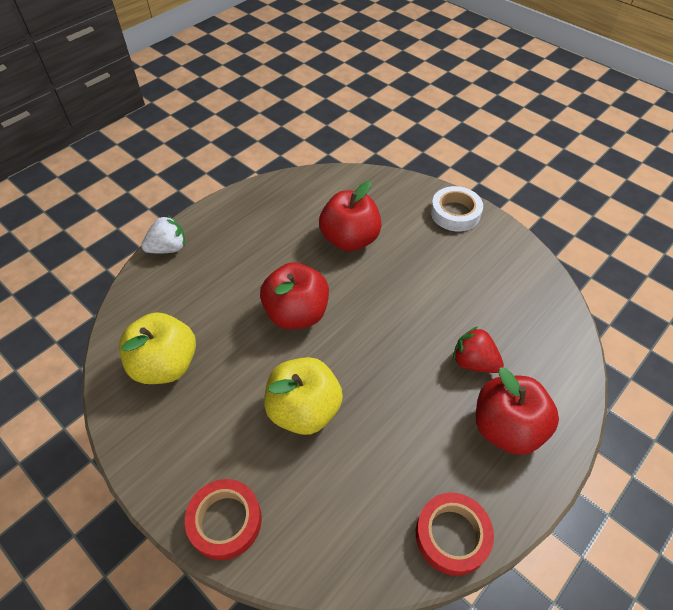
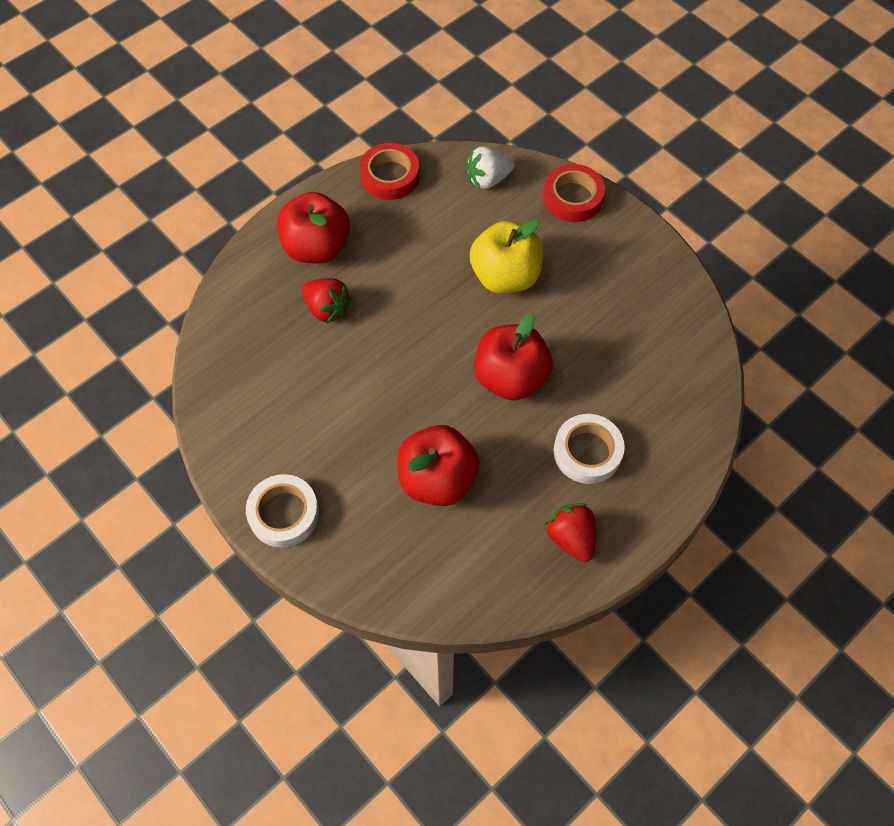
camera: 175 degrees left, 10 degrees up
yellow apple [119,312,196,384] -> none
white strawberry [141,215,185,253] -> white strawberry moved to [466,146,514,189]
none -> red strawberry [545,503,596,562]
none -> white tape [554,414,625,484]

